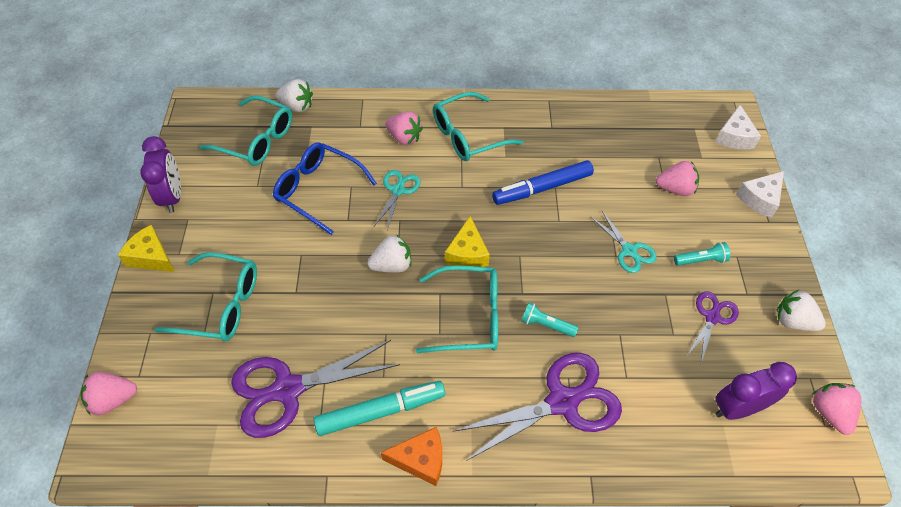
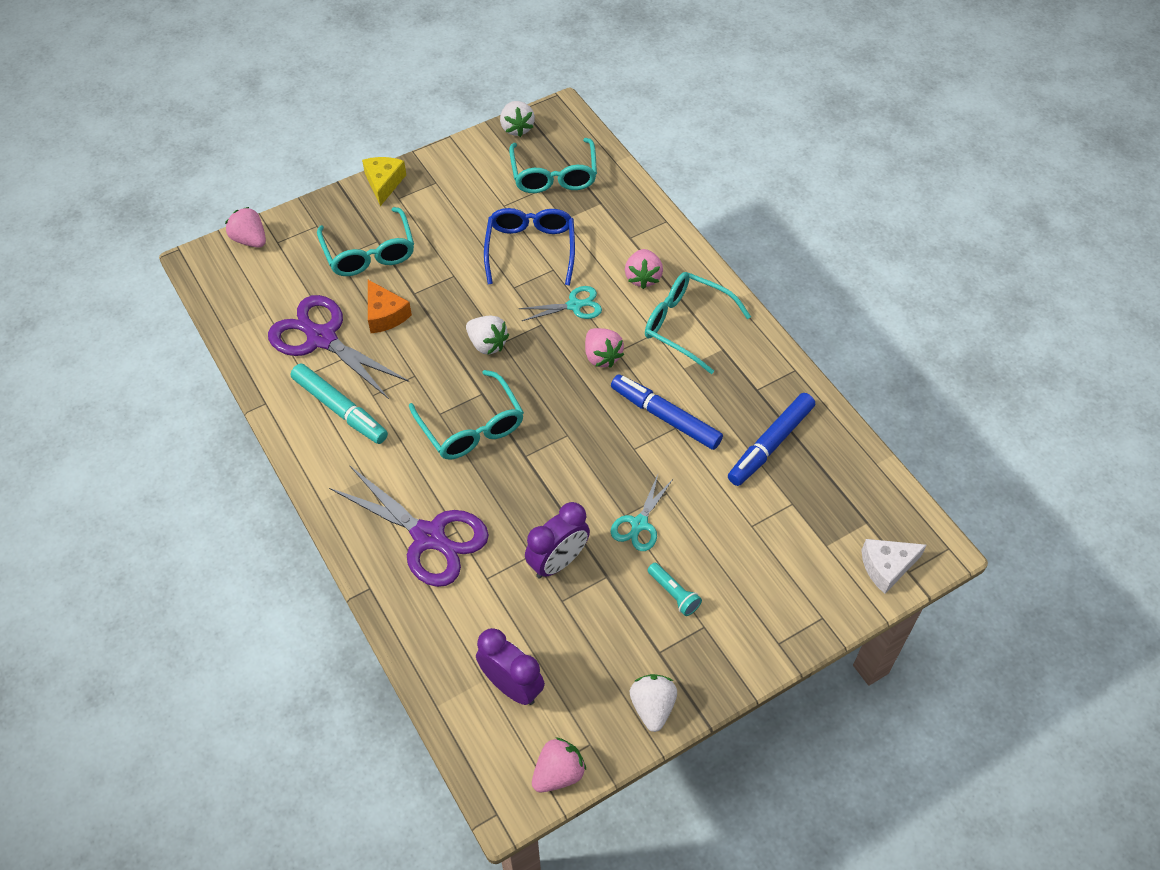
camera: 60 degrees right, 0 degrees up
purple clock [140,136,181,213] -> purple clock moved to [525,502,590,579]
white strawberry [276,79,313,112] -> white strawberry moved to [500,101,535,137]
orange cheese [381,427,442,486] -> orange cheese moved to [368,280,412,333]
yellow cheese [445,216,490,267] -> none
turquoise flashlight [521,302,578,337] -> none
pink strawberry [656,161,699,196] -> pink strawberry moved to [585,328,624,368]
purple scissors [686,291,739,364] -> none
white cheese [736,171,784,218] -> none
none -> blue marker [728,393,815,486]

